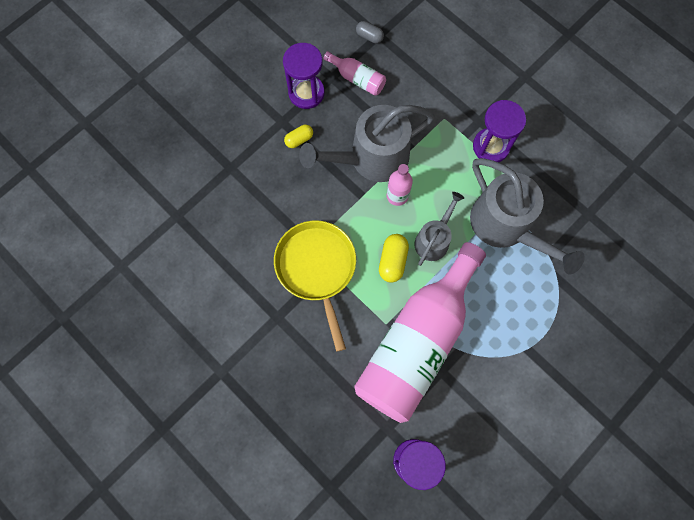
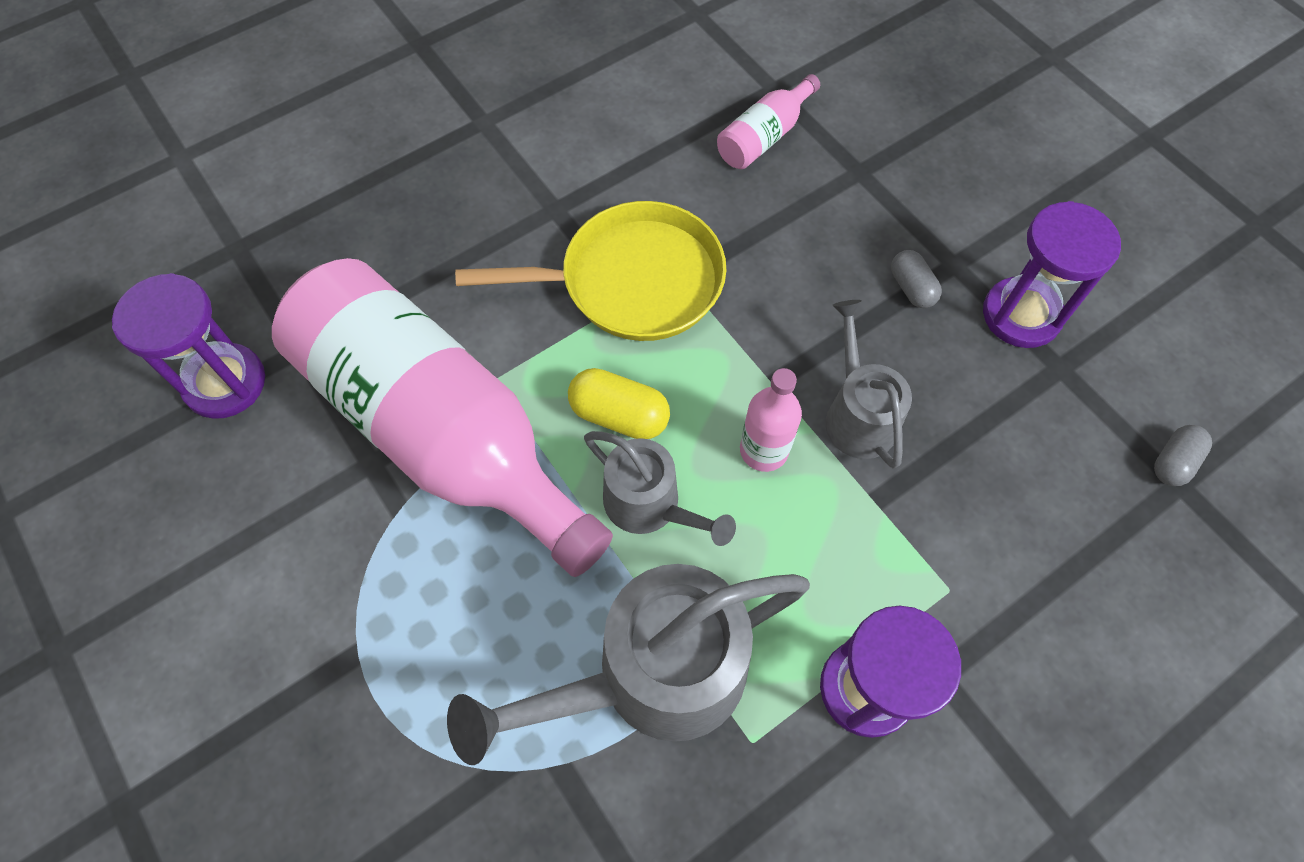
camera: 100 degrees right, 10 degrees down
yellow capsule [284,125,313,148] -> grey capsule [891,250,942,308]
grey watering can [299,105,435,182] -> grey watering can [825,300,912,469], size x0.56
pink bottle [324,51,386,96] -> pink bottle moved to [717,74,820,169]

